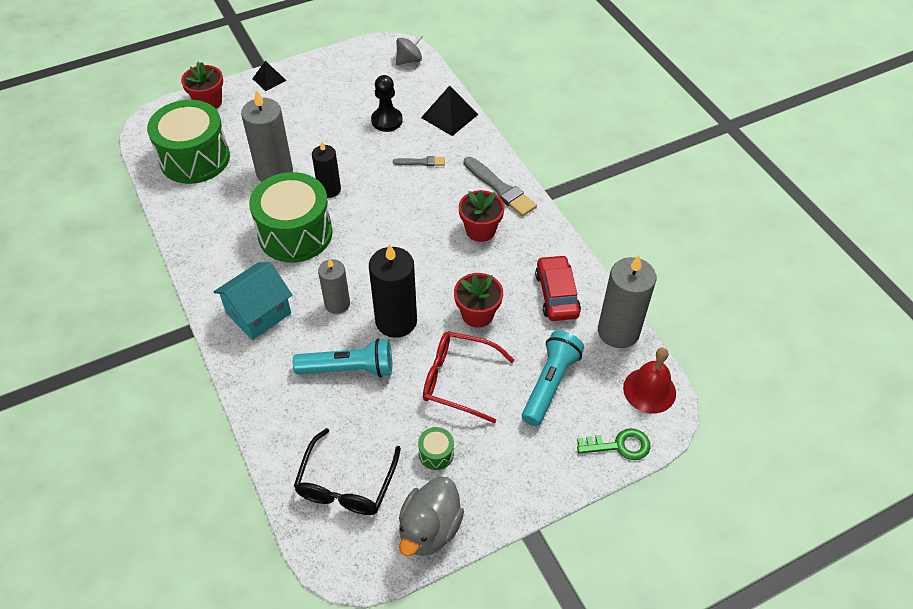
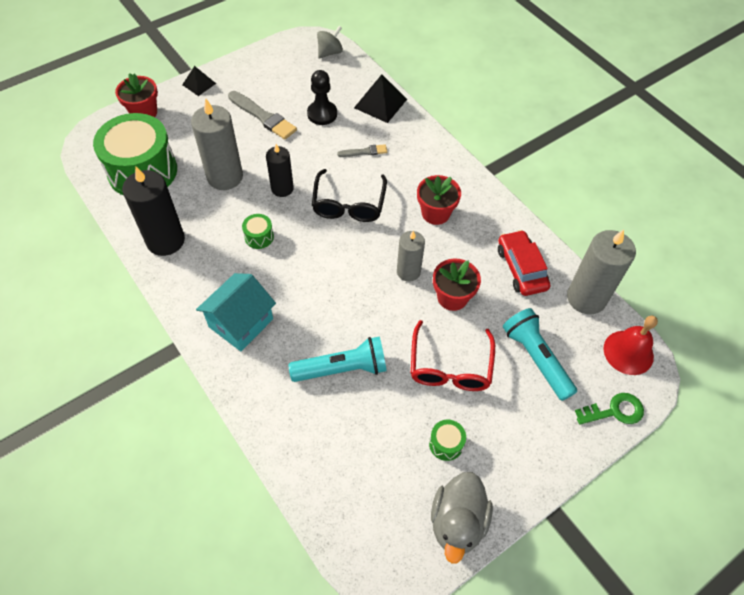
camera: 10 degrees left, 5 degrees up
green drum [249,172,333,262] -> green drum [242,214,274,249], size x0.40
black glasses [294,428,401,515] -> black glasses moved to [312,169,387,222]
grey candle [318,258,350,314] -> grey candle moved to [397,231,425,282]
black candle [369,244,417,338] -> black candle moved to [122,167,185,256]
red glasses [423,331,515,423] -> red glasses turned 90 degrees counterclockwise [411,320,495,391]
grey brush [464,157,537,216] -> grey brush moved to [228,91,297,140]
turquoise flashlight [522,331,584,426] -> turquoise flashlight turned 45 degrees counterclockwise [503,308,577,401]

